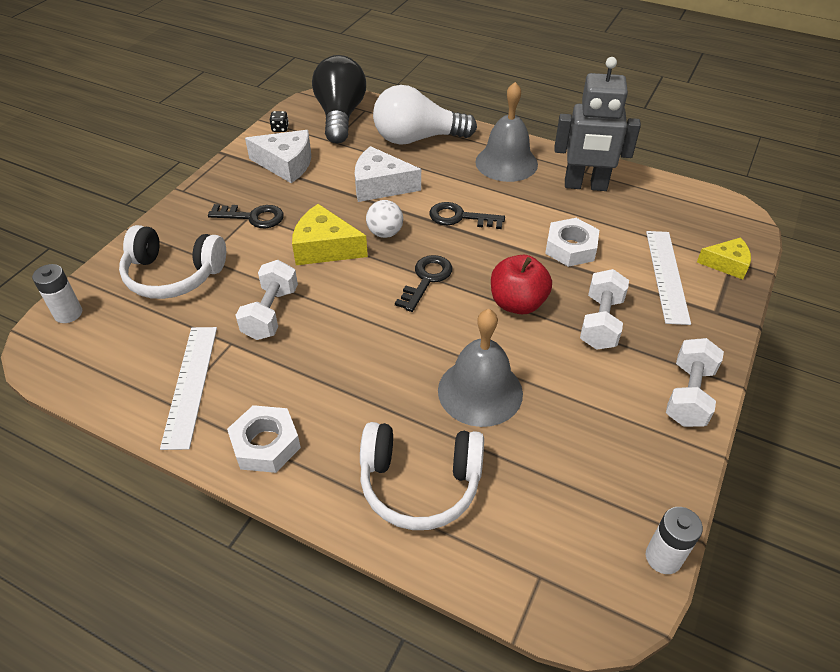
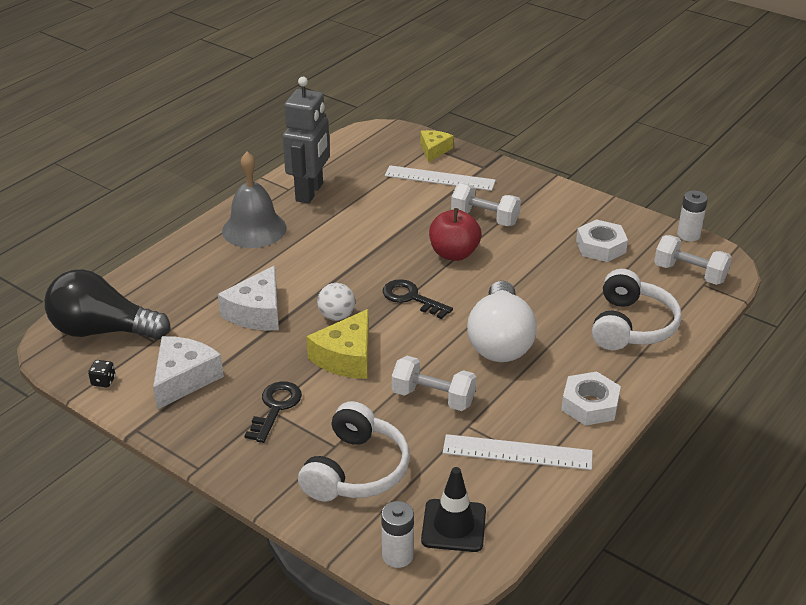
camera: 80 degrees left, 10 degrees down
white light bulb [373,85,477,145] -> white light bulb moved to [467,281,537,362]
black key [429,202,505,229] -> none
grey bell [438,309,523,427] -> none
white nut [545,218,599,267] -> white nut moved to [576,219,628,262]
white dumbbell [666,338,724,427] -> white dumbbell moved to [654,235,732,285]
none -> black traffic cone [421,467,486,552]

